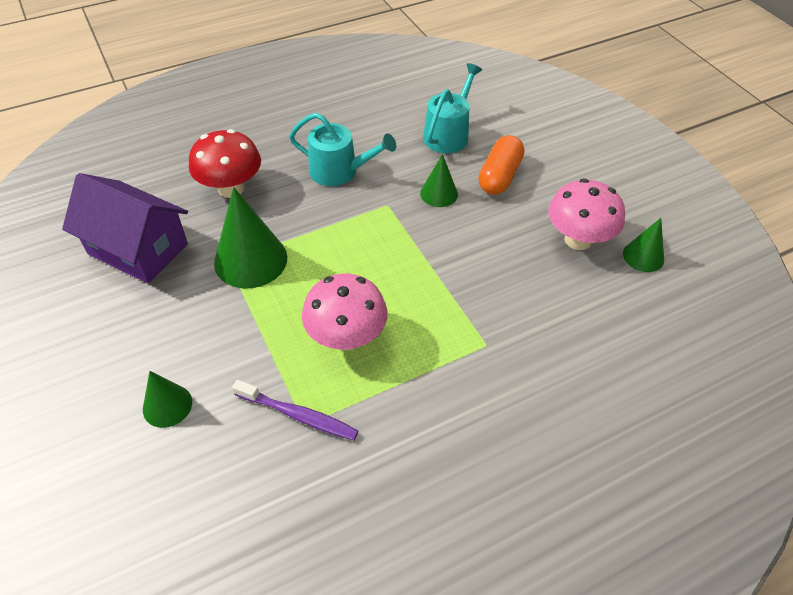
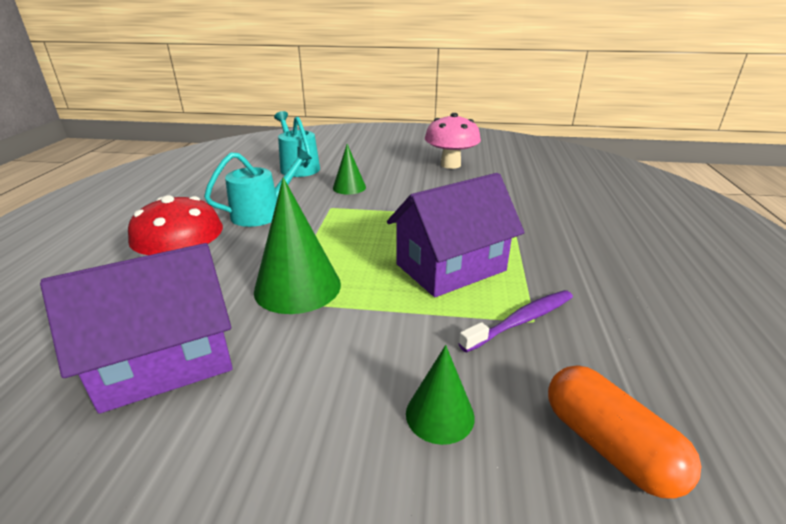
camera: 55 degrees left, 20 degrees down
pink mushroom [302,274,387,350] -> purple house [387,173,525,297]
orange capsule [479,135,524,195] -> orange capsule moved to [548,366,701,499]
green cone [623,218,664,272] -> none

